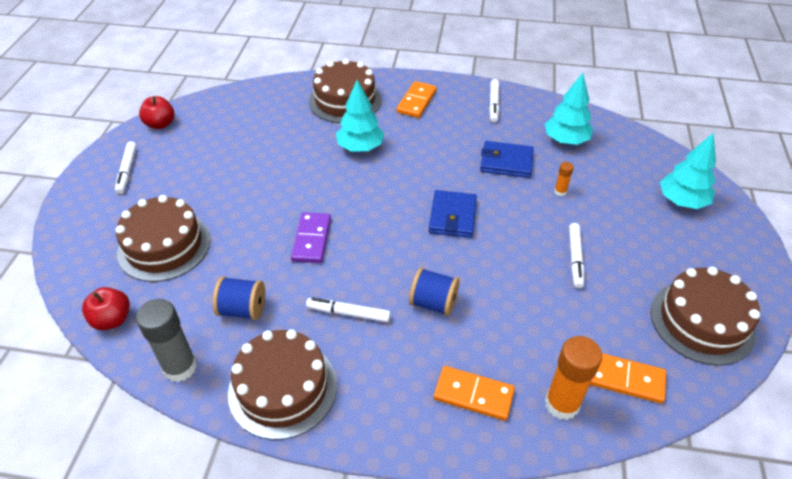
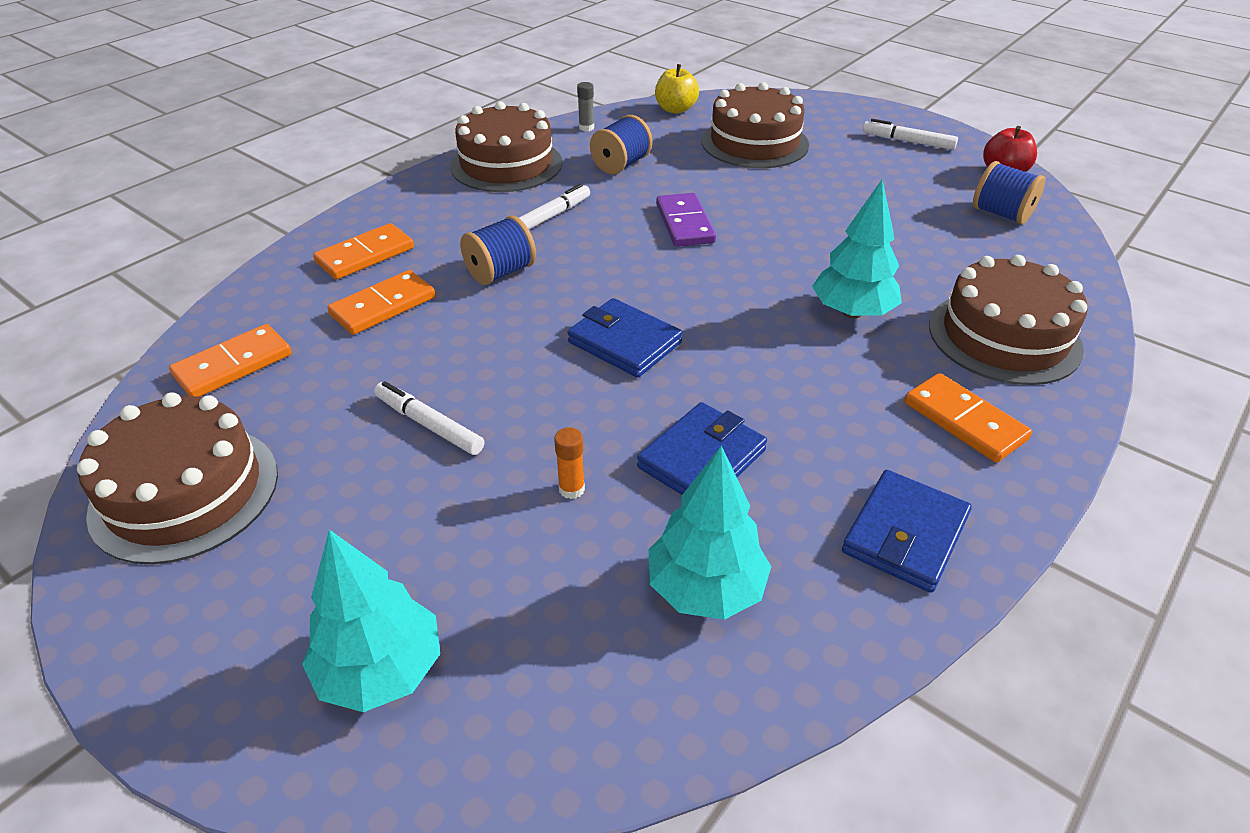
camera: 120 degrees right, 5 degrees down
red apple [82,287,130,330] -> yellow apple [655,64,699,114]
grey glue stick [136,299,197,382] -> grey glue stick [577,82,594,131], size x0.47
purple domino [291,212,331,263] -> purple domino turned 45 degrees clockwise [656,193,716,247]
white marker [489,79,500,122] -> blue wallet [842,470,972,593]
orange glue stick [545,336,602,420] -> none
none -> orange domino [327,270,436,335]
none -> blue spool [973,161,1046,224]

